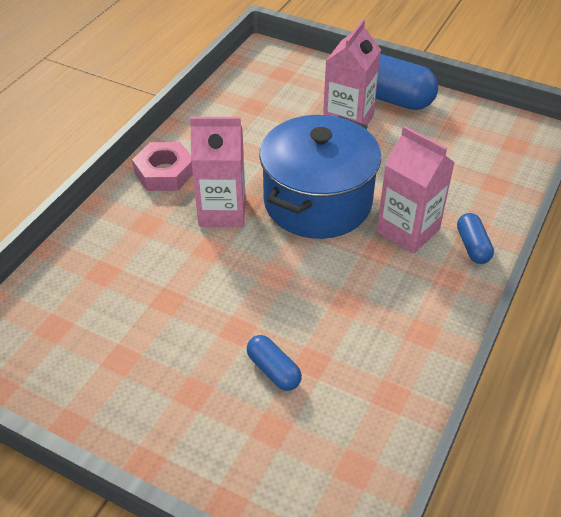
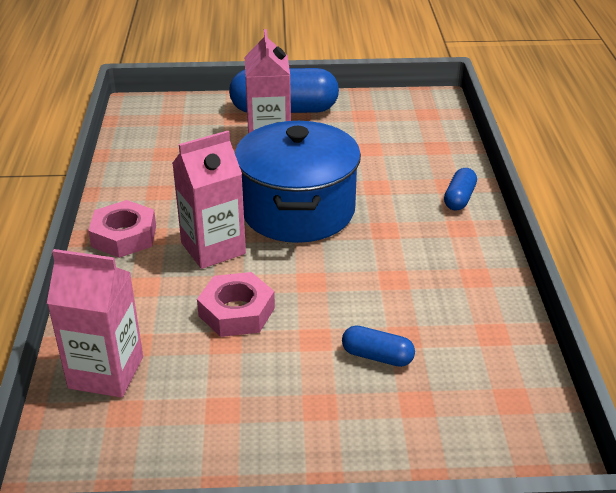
camera: 30 degrees left, 10 degrees down
pink carton [377,126,455,254] -> pink carton moved to [47,249,143,398]
blue capsule [457,213,494,264] -> blue capsule turned 60 degrees clockwise [444,168,477,211]
none -> pink nut [197,272,275,337]

